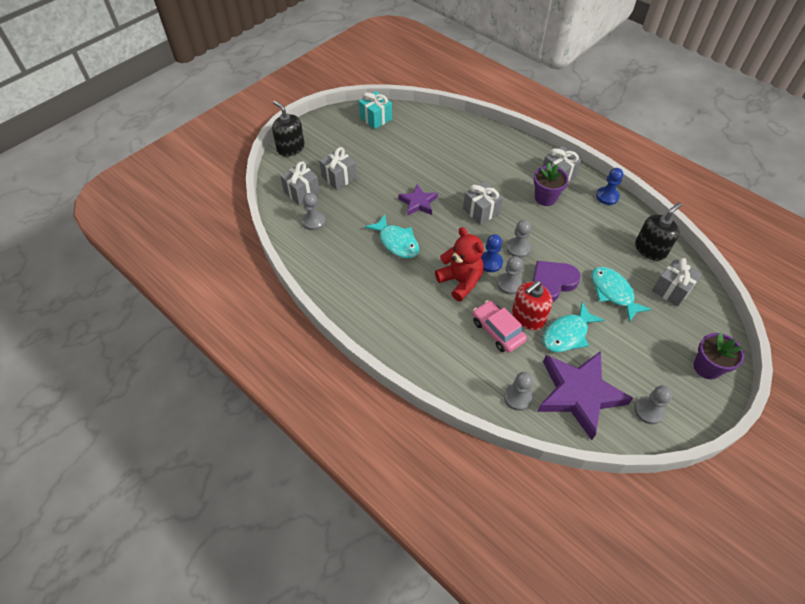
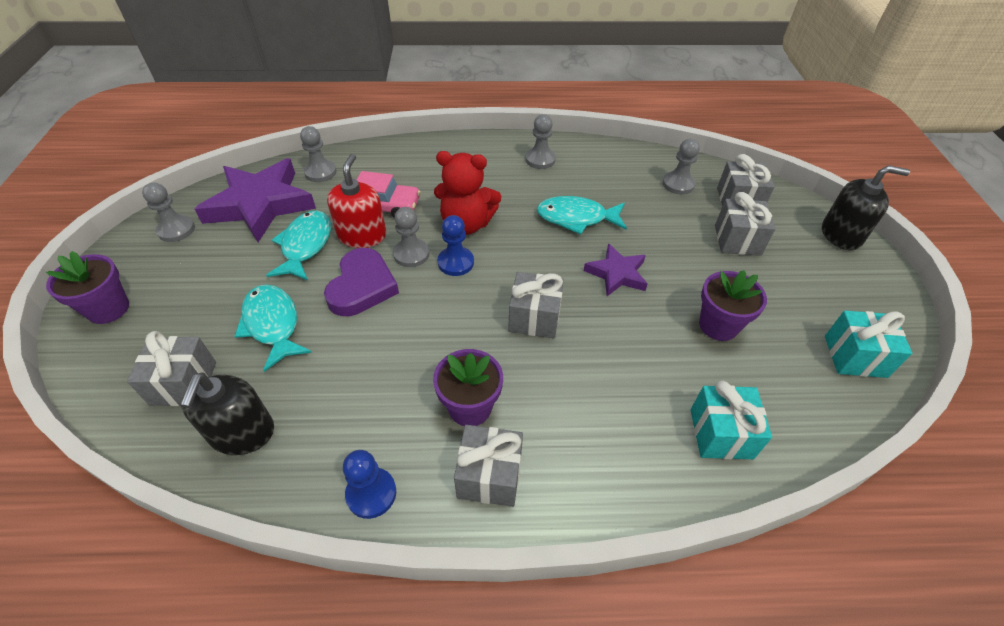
camera: 135 degrees right, 5 degrees down
grey pawn [506,220,531,258] -> grey pawn moved to [525,114,556,169]
turquoise fish [591,267,652,322] -> turquoise fish turned 135 degrees counterclockwise [234,284,312,372]
none -> turquoise gift [691,381,772,459]
none -> purple flower pot [699,270,767,341]

